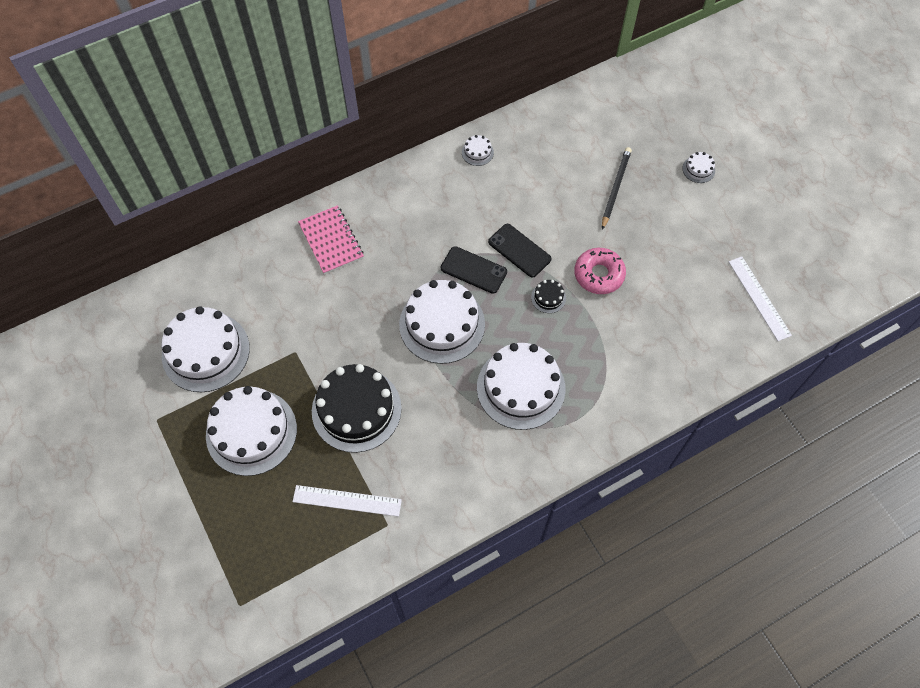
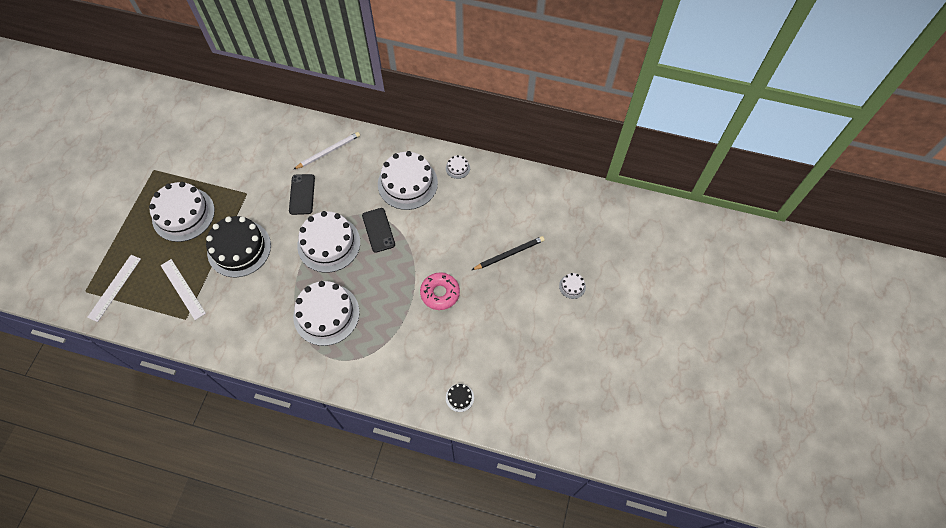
camera: 45 degrees right, 0 degrees up
white cake [162,306,250,392] -> white cake moved to [378,151,438,210]
pink notebook [298,205,364,274] -> white pencil [293,132,360,170]
black phone [488,224,551,278] -> black phone moved to [289,174,315,215]
black cake [531,280,566,313] -> black cake moved to [446,384,474,412]
white ruler [729,256,792,341] -> white ruler moved to [87,255,141,322]

